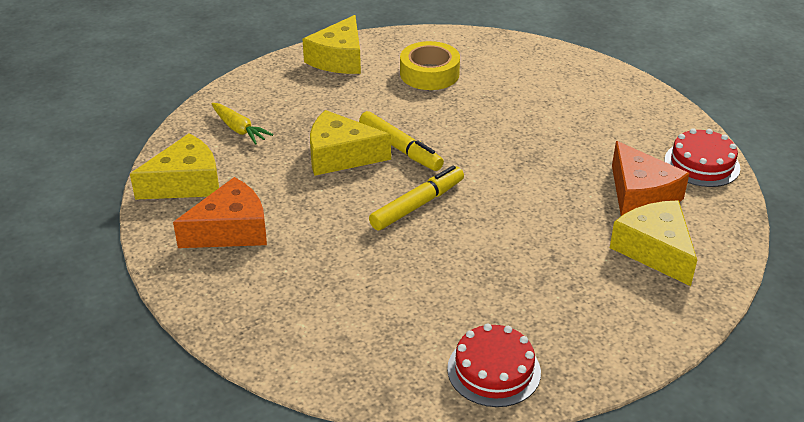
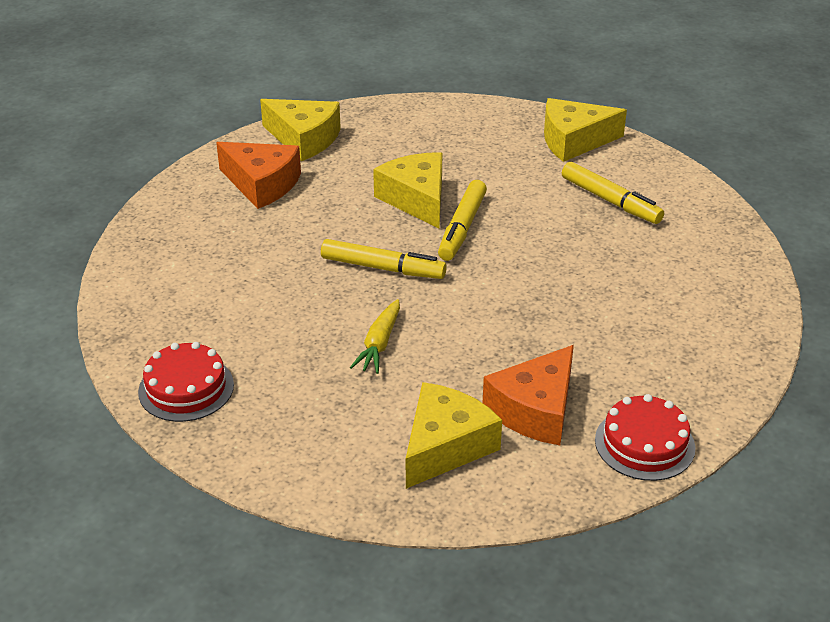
camera: 60 degrees right, 0 degrees up
yellow carrot [211,103,273,145] -> yellow carrot moved to [350,299,400,374]
yellow tape [400,41,460,90] -> yellow marker [562,162,664,224]

